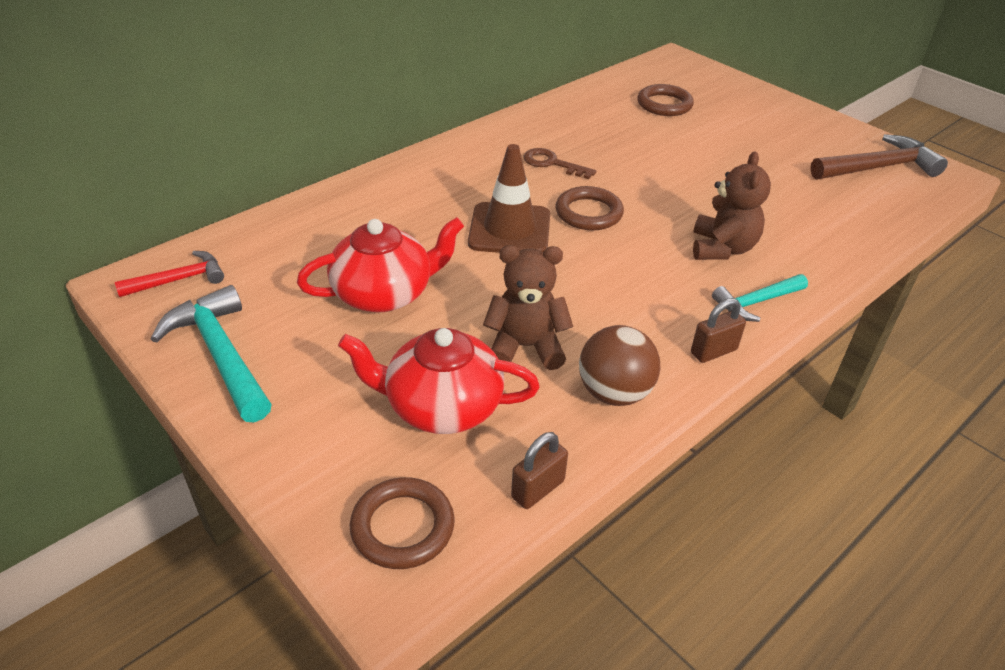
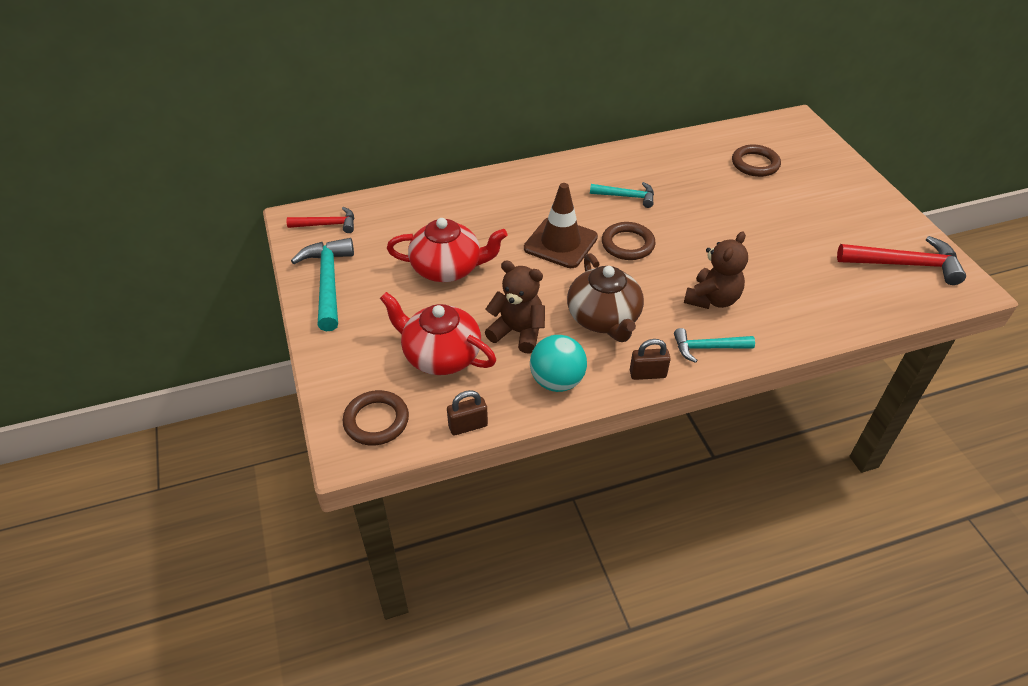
camera: 25 degrees right, 5 degrees up
brown key [523,148,596,179] -> turquoise hammer [590,182,654,208]
brown ball [579,325,660,406] -> turquoise ball [530,335,587,392]
brown hammer [810,134,948,180] -> red hammer [837,236,966,285]
none -> brown teapot [567,253,644,342]

